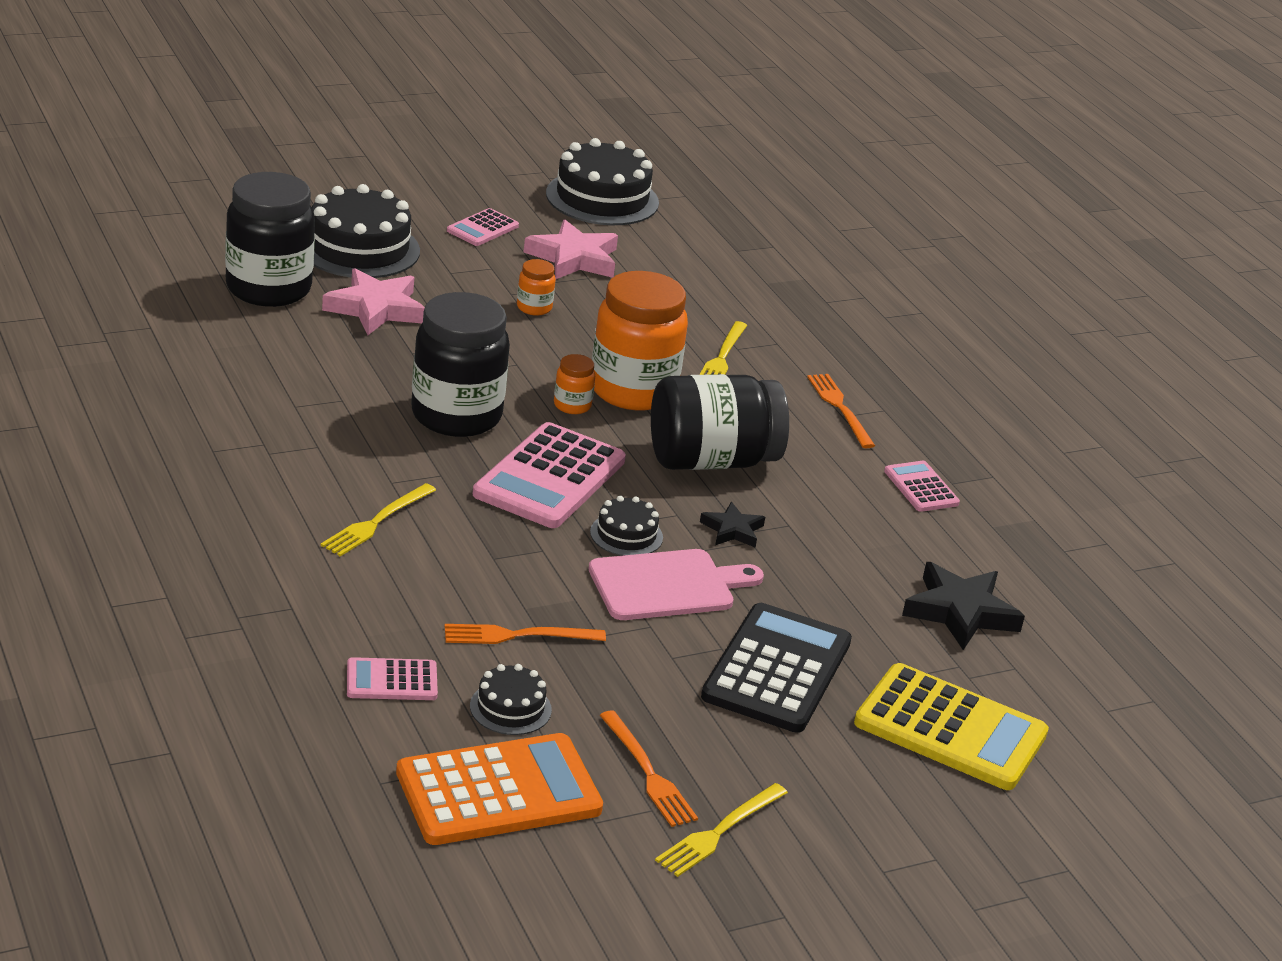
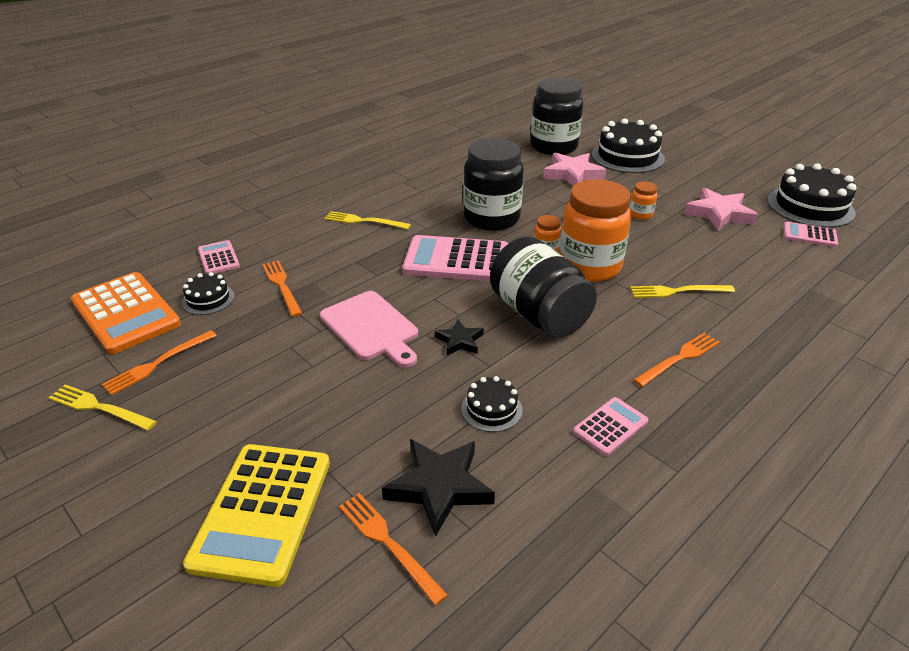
camera: 75 degrees right, 5 degrees up
pink calculator [447,208,519,246] -> pink calculator moved to [784,222,838,247]
black cake [590,496,663,556] -> black cake moved to [461,376,523,432]
black calculator [701,603,852,733] -> none
none -> orange fork [339,493,448,605]

